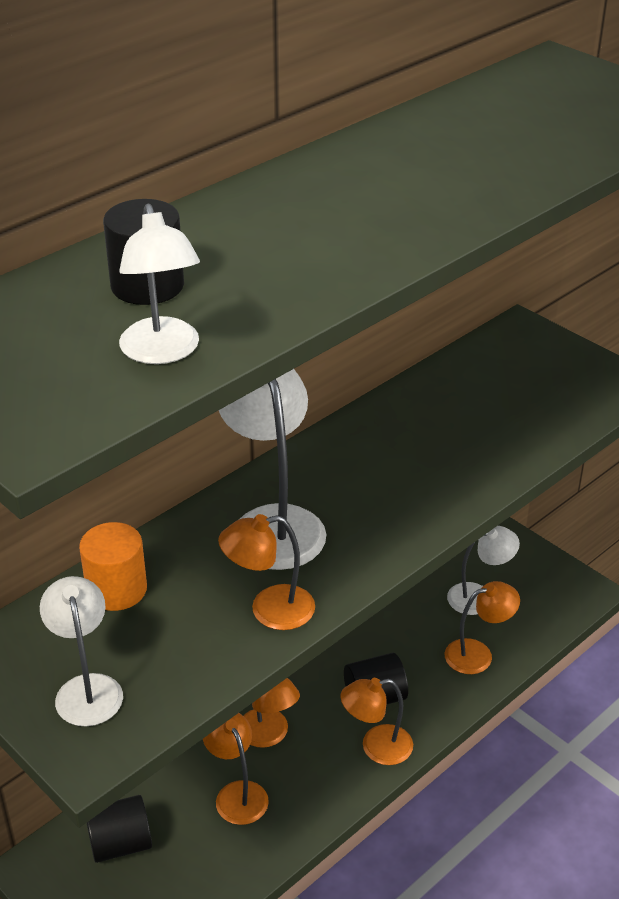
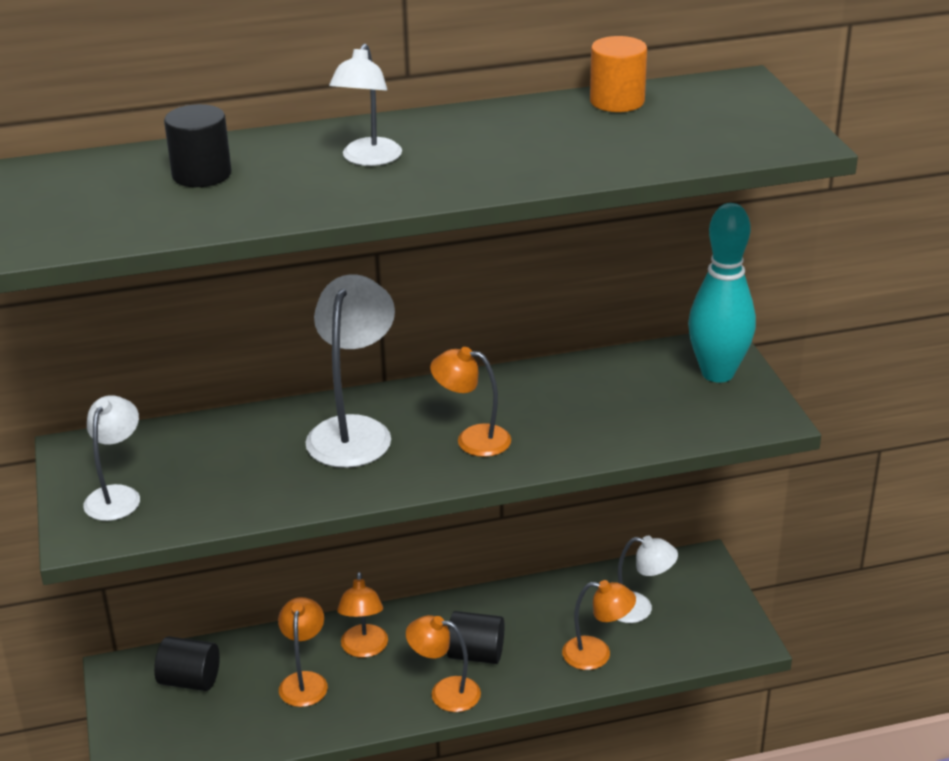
camera: 30 degrees right, 5 degrees down
orange cylinder [79,522,147,611] -> orange cylinder moved to [590,36,647,112]
white lamp [119,204,200,364] -> white lamp moved to [329,44,402,166]
orange lamp [218,514,315,630] -> orange lamp moved to [430,347,511,457]
none -> turquoise bowling pin [688,203,756,383]

